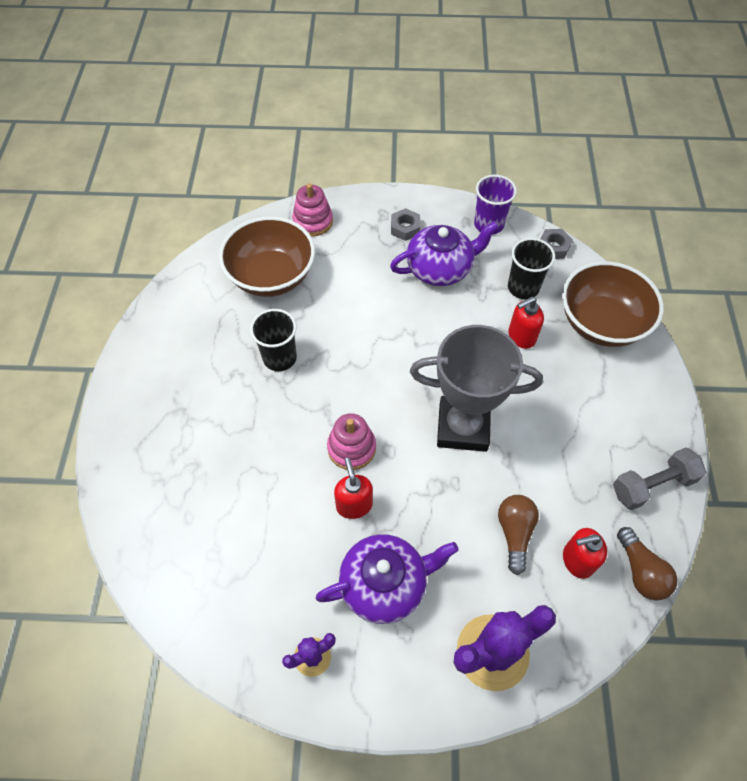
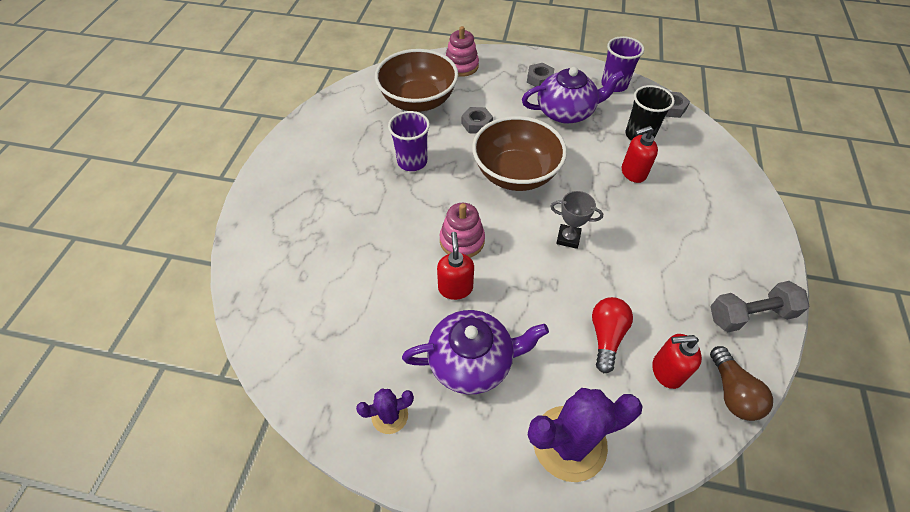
camera: 10 degrees right, 5 degrees down
black cup [250,309,297,371] -> purple cup [388,111,430,171]
grey trophy [410,325,543,452] -> grey trophy [550,191,603,249], size x0.45
brown light bulb [498,495,539,575] -> red light bulb [592,297,633,373]
brown bowl [562,261,664,347] -> brown bowl moved to [472,116,567,191]
none -> grey nut [462,107,493,134]

